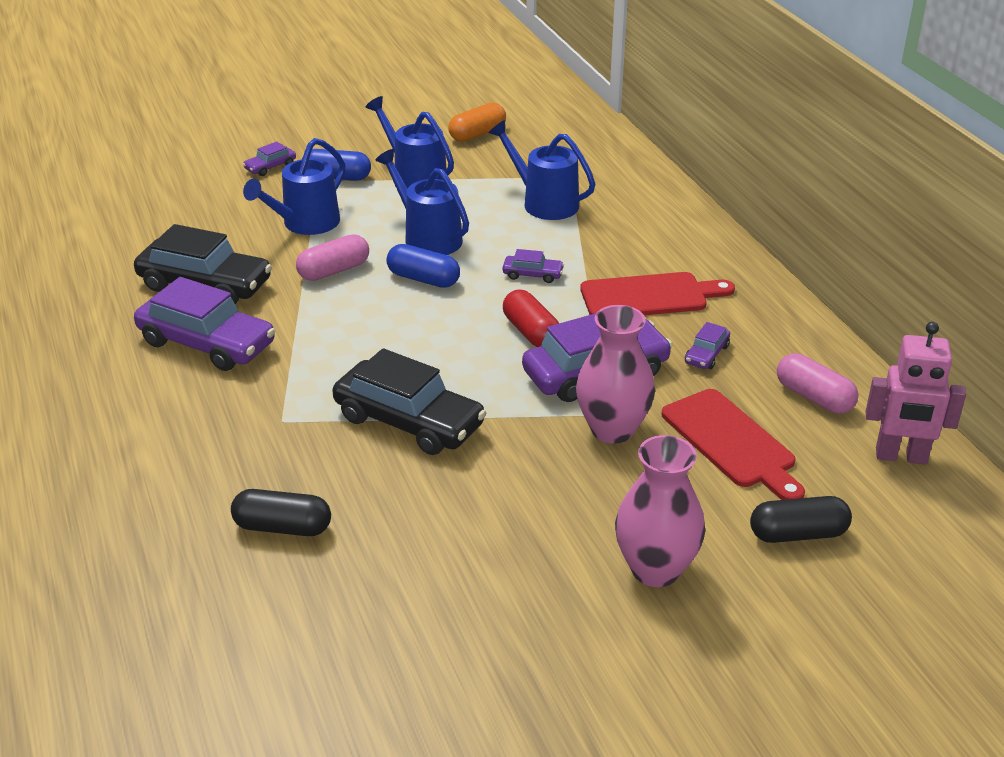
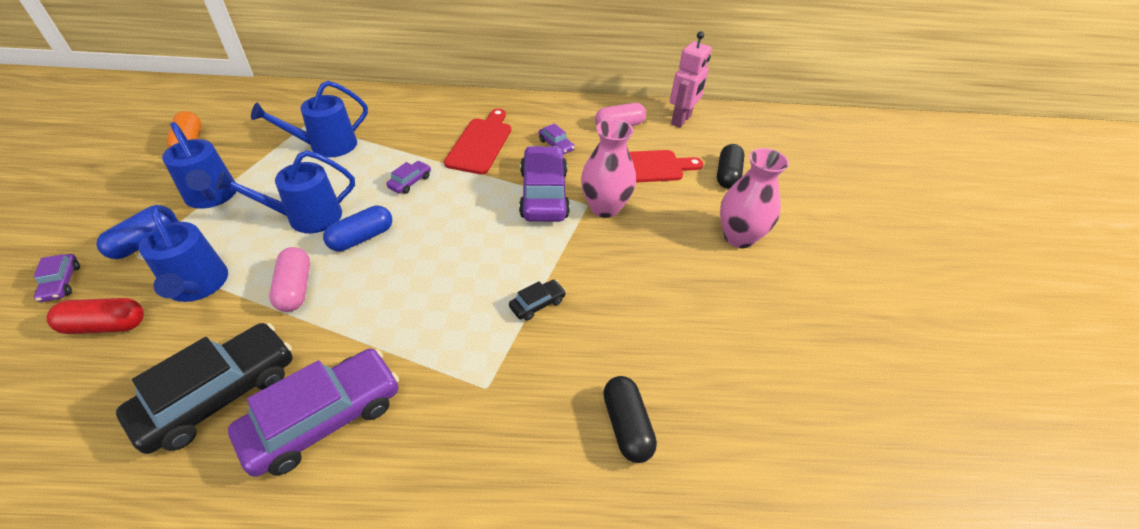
camera: 70 degrees left, 10 degrees up
black capsule [231,489,331,536] -> black capsule turned 45 degrees counterclockwise [603,376,657,463]
black car [332,348,486,455] -> black car [509,280,566,320], size x0.45
blue watering can [366,96,454,188] -> blue watering can turned 105 degrees counterclockwise [162,122,236,209]
red capsule [503,289,559,347] -> red capsule moved to [46,298,144,334]

